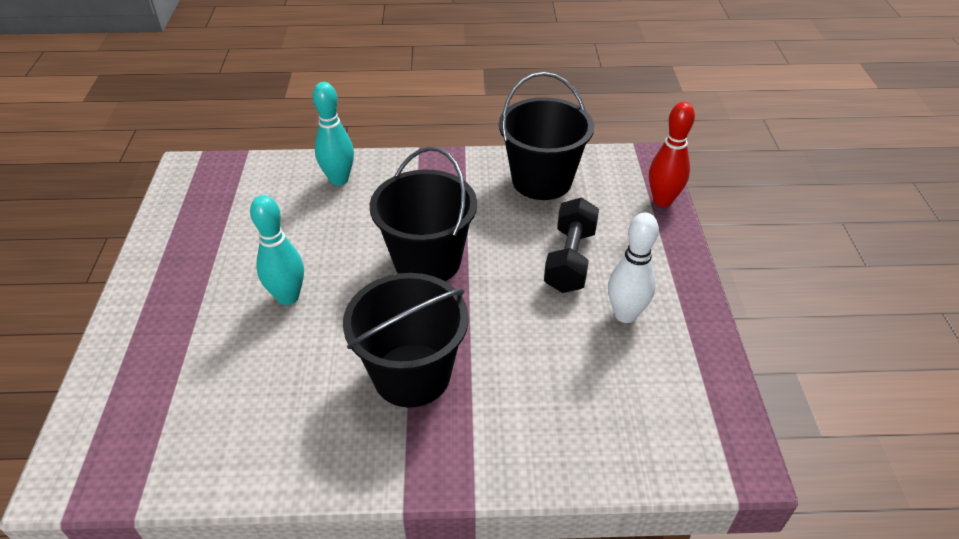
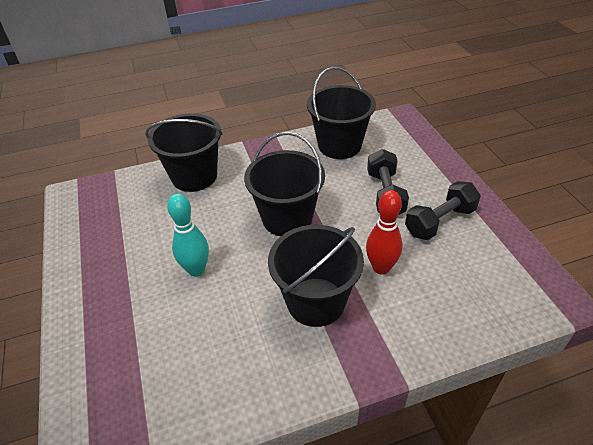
camera: 15 degrees left, 0 degrees up
turquoise bowling pin [313,82,354,186] -> black bucket [145,113,223,192]
white bowling pin [608,213,659,323] -> black dumbbell [405,181,481,240]
red bowling pin [649,102,695,207] -> red bowling pin moved to [366,190,403,275]

